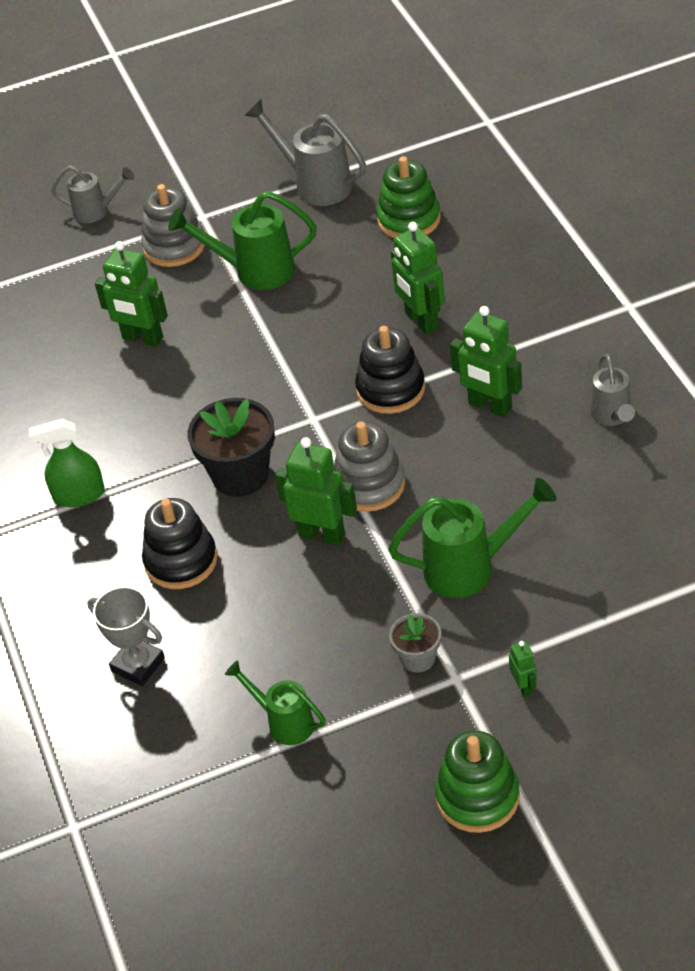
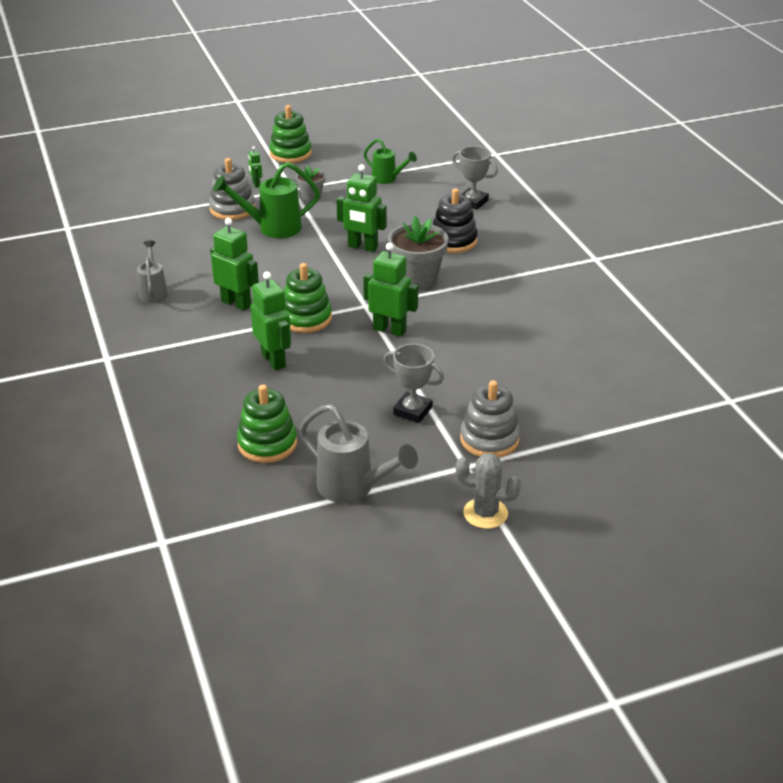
camera: 175 degrees right, 10 degrees down
green spray bottle [29,419,105,507] -> none
grey watering can [51,165,134,223] -> none
green robot [95,241,168,347] -> green robot moved to [363,243,418,337]
green watering can [168,191,317,290] -> grey trophy [384,344,444,423]
black flower pot [187,398,275,497] -> grey flower pot [388,216,448,289]
grey stacking toy [334,421,405,512] -> grey stacking toy moved to [209,158,255,220]
black stacking toy [355,326,425,414] -> green stacking toy [284,263,332,333]
none -> grey cactus [456,453,521,529]

